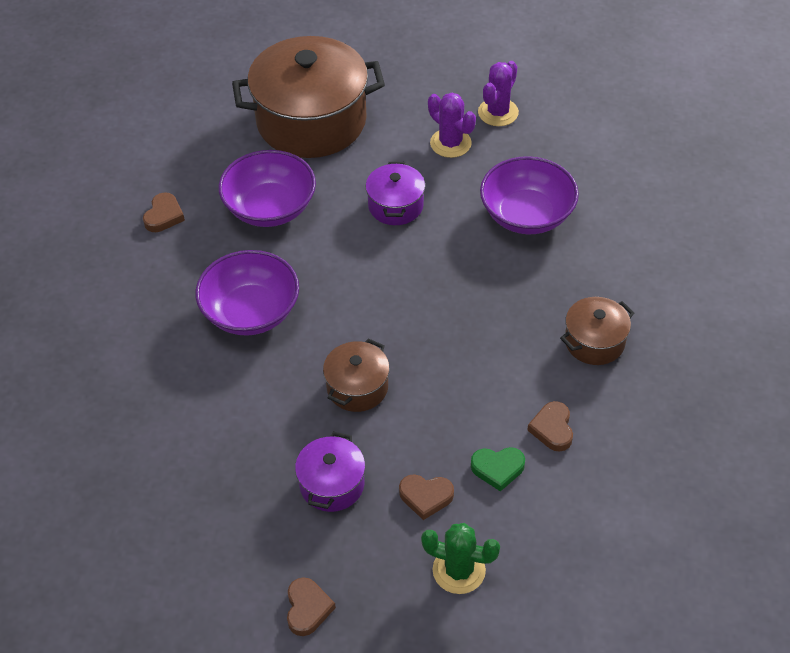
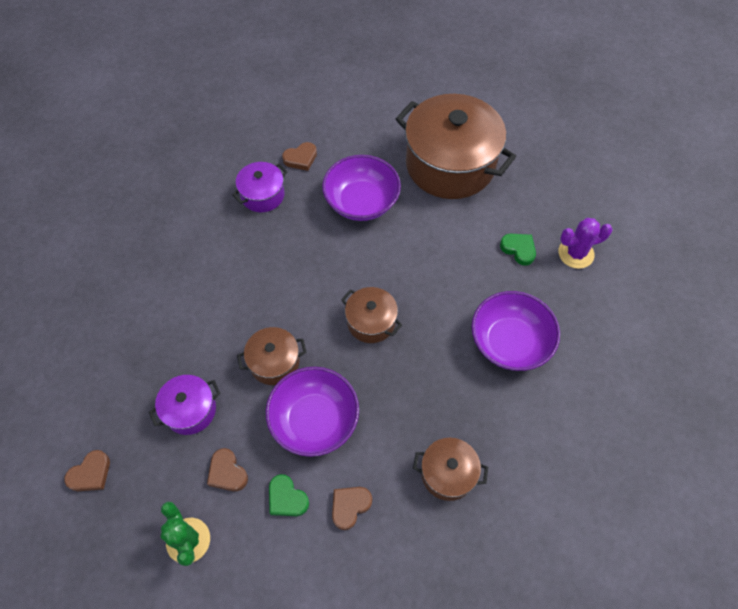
camera: 45 degrees right, 10 degrees up
purple bowl [195,250,299,336] -> purple bowl moved to [266,367,359,457]
purple pot [366,162,425,225] -> purple pot moved to [232,162,287,212]
purple cactus [428,93,476,158] -> green heart [500,234,536,266]
none -> brown pot [341,287,402,343]

